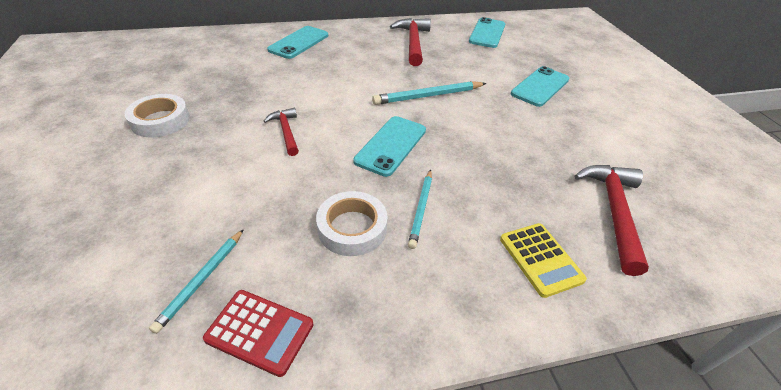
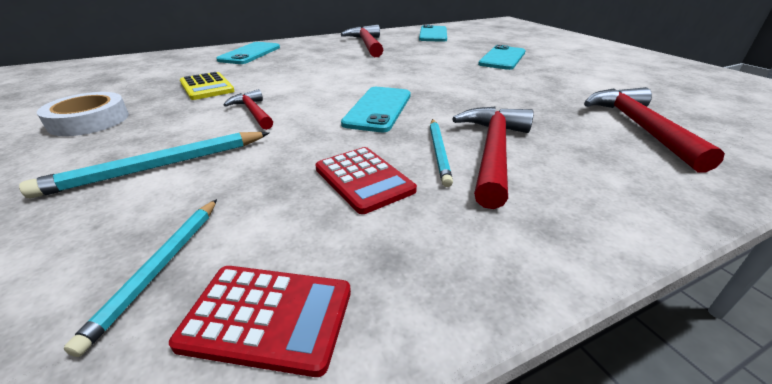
camera: 10 degrees left, 10 degrees down
white tape [316,191,388,256] -> red calculator [315,147,417,214]
turquoise pencil [372,81,486,105] -> turquoise pencil moved to [19,132,269,198]
yellow calculator [500,223,587,298] -> yellow calculator moved to [180,72,235,100]
none -> red hammer [452,106,534,209]

